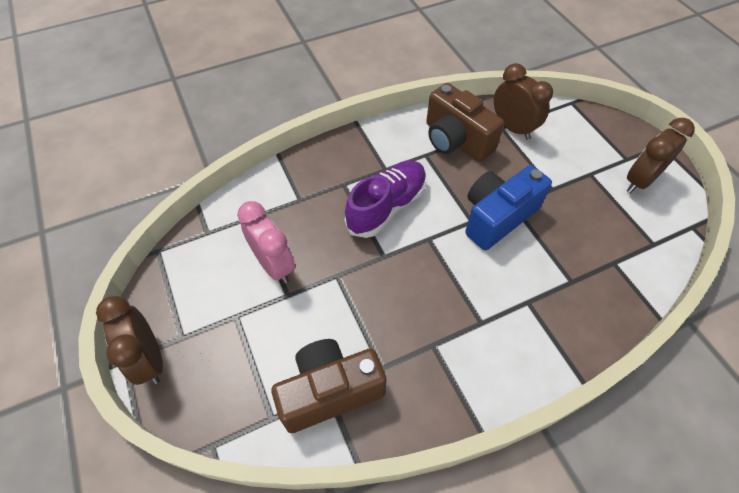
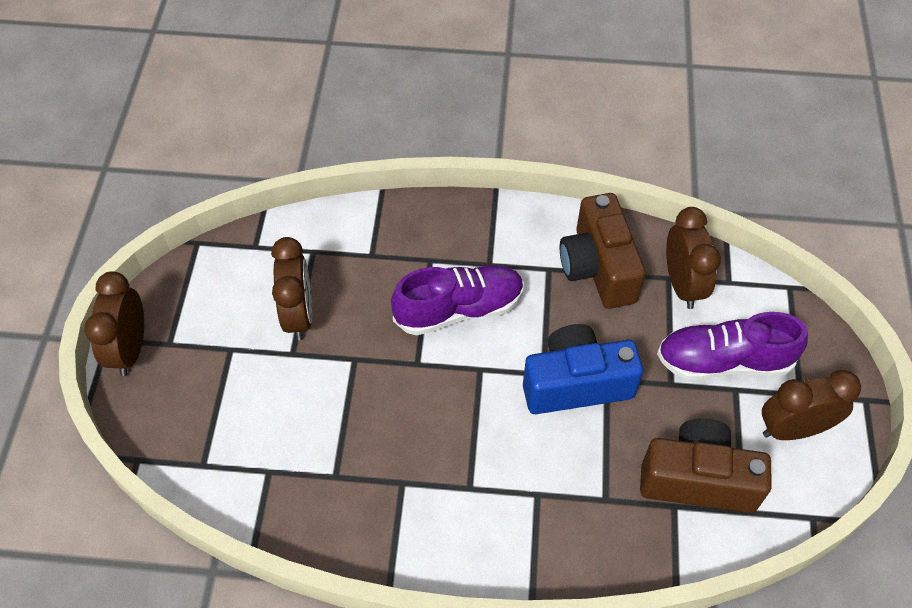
camera: 30 degrees right, 0 degrees up
pink clock [237,201,295,283] -> brown clock [271,237,312,340]
brown camera [271,339,386,433] -> brown camera moved to [640,419,772,513]
none -> purple shoe [657,312,808,380]

